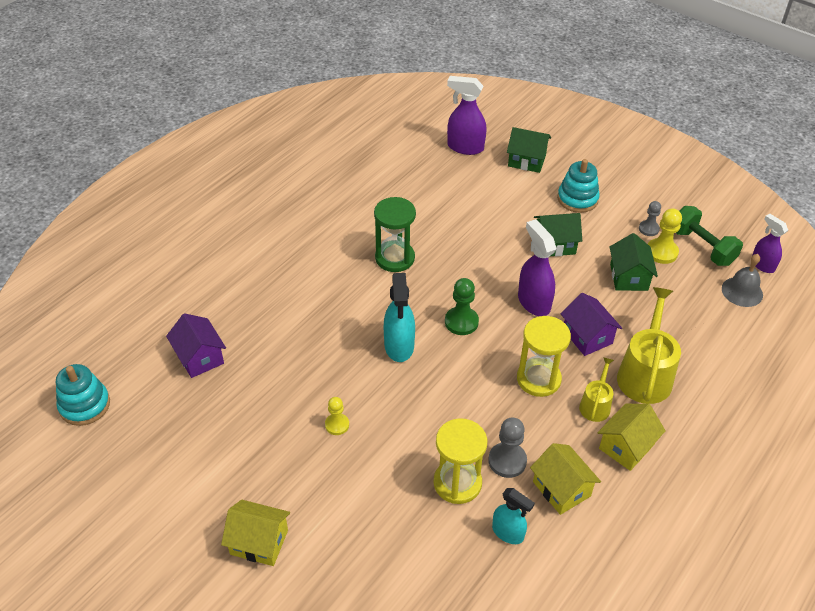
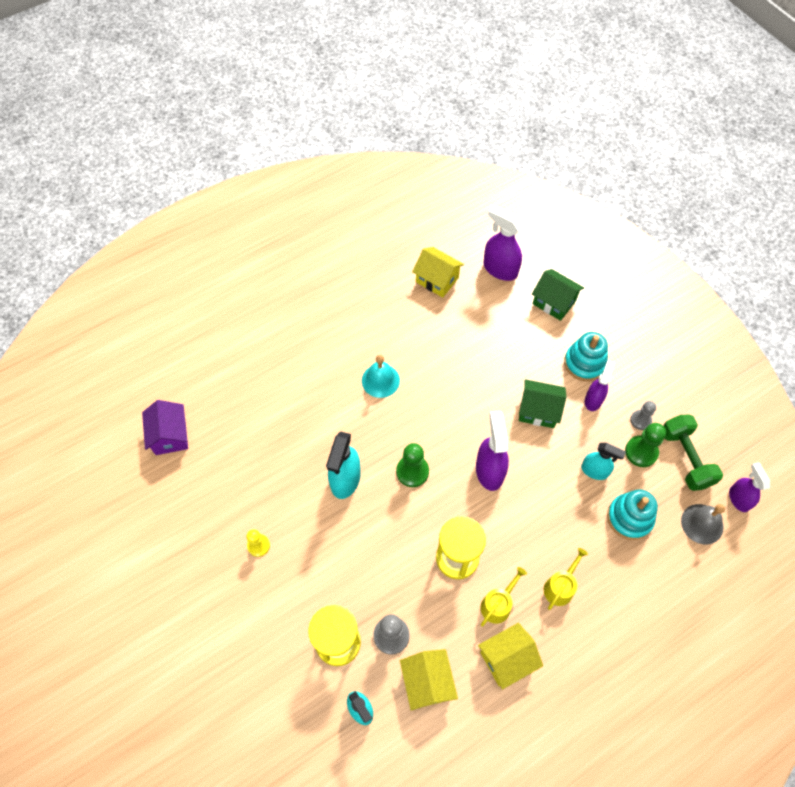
camera: 20 degrees right, 15 degrees up
turquoise stacking toy [56,364,110,426] -> turquoise stacking toy moved to [607,490,658,540]
yellow house [221,500,290,566] -> yellow house moved to [412,247,464,298]
green hourglass [374,197,416,272] -> turquoise bell [362,355,400,398]
purple house [561,293,622,356] -> none
green house [610,233,658,291] -> turquoise spray bottle [581,443,626,480]
yellow watering can [617,287,681,404] -> yellow watering can [544,548,588,610], size x0.54
yellow pawn [648,208,682,264] -> green pawn [625,423,666,467]
none -> purple spray bottle [585,360,614,411]

